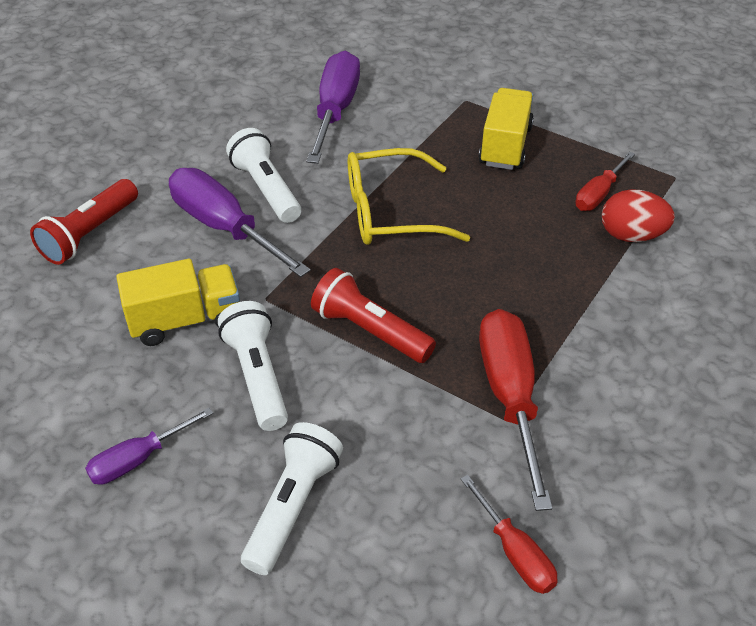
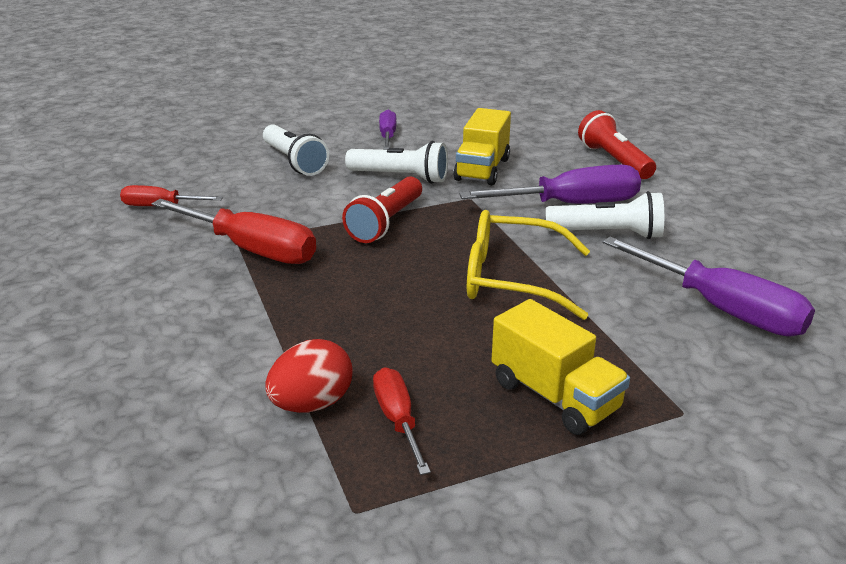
camera: 125 degrees right, 15 degrees down
red flashlight [311,268,436,363] -> red flashlight turned 135 degrees clockwise [342,176,422,243]
yellow glasses [348,148,470,245] -> yellow glasses turned 105 degrees counterclockwise [467,210,590,320]

